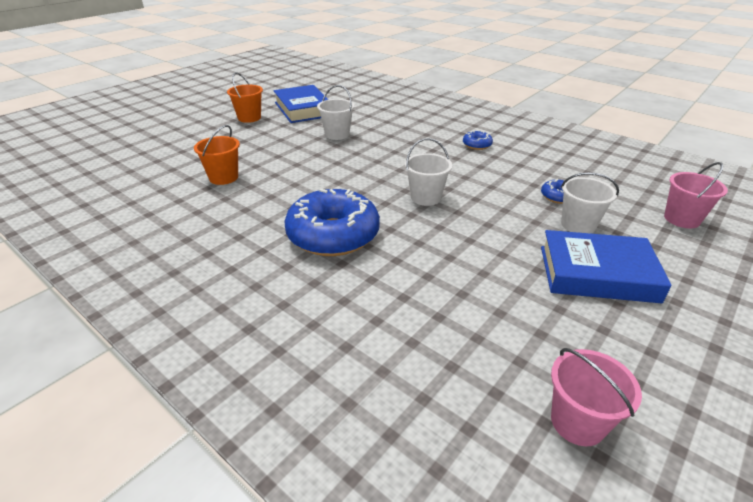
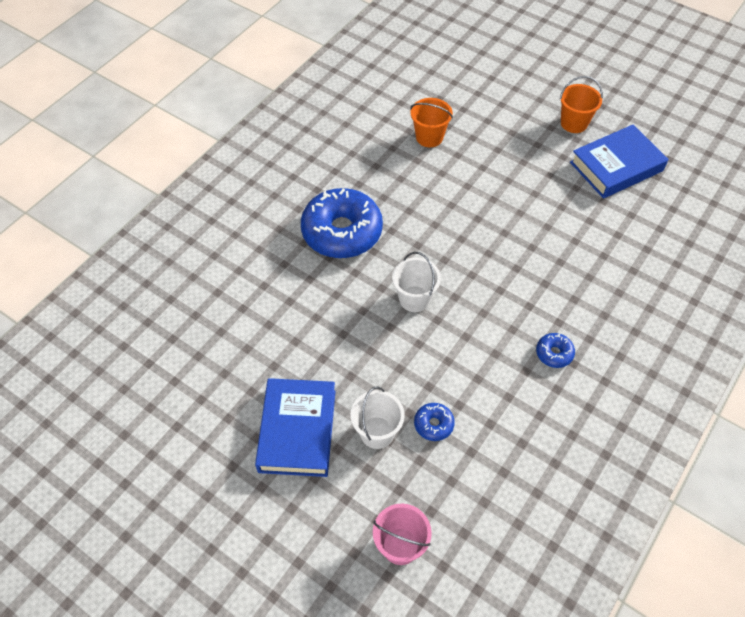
camera: 85 degrees right, 20 degrees up
white bucket [317,85,355,140] -> none
pink bucket [551,348,642,446] -> none

